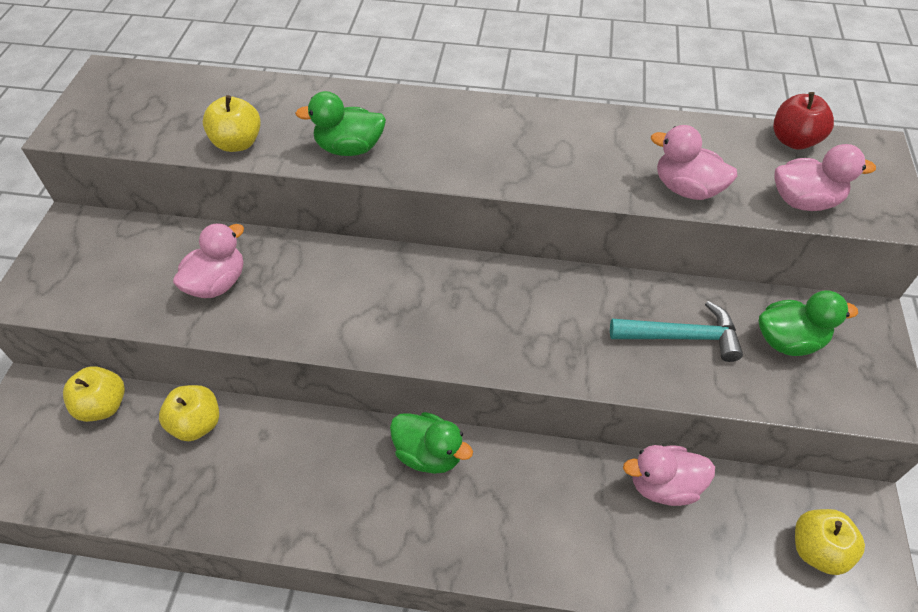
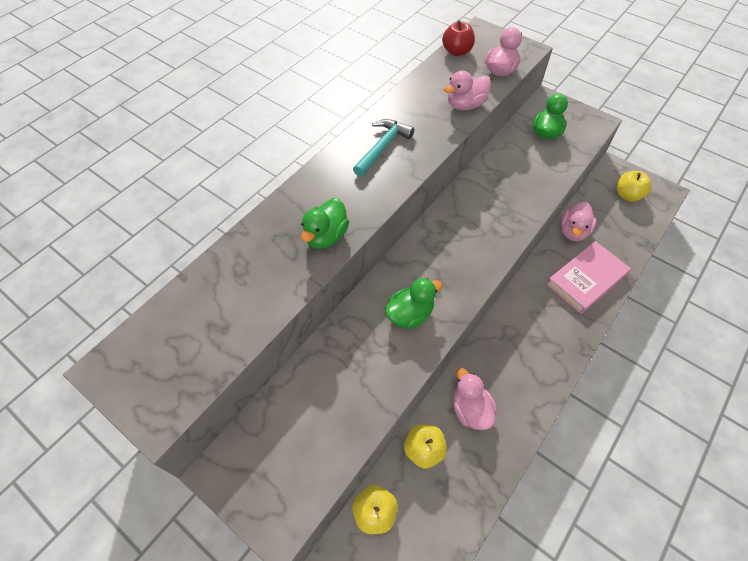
camera: 60 degrees left, 5 degrees up
pink duck [173,223,244,298] -> pink duck moved to [453,368,497,430]
yellow apple [203,95,261,152] -> none
green duck [390,412,473,474] -> green duck moved to [385,278,443,329]
turquoise hammer [610,301,743,362] -> turquoise hammer moved to [353,119,415,177]
none -> pink book [546,241,631,314]

